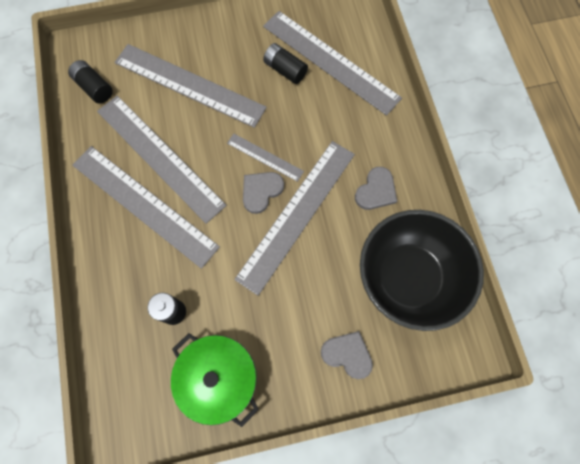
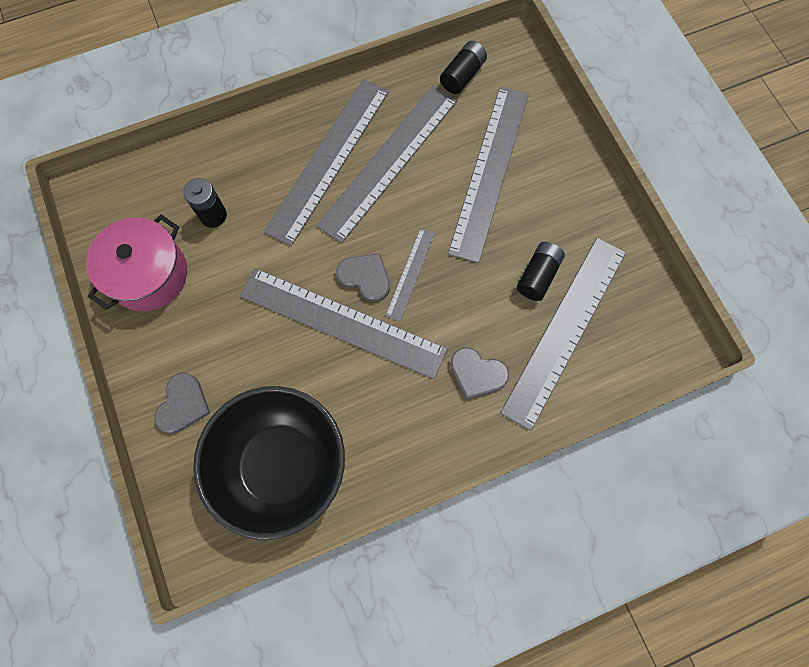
camera: 80 degrees right, 0 degrees up
green pot [171,333,259,427] -> pink pot [86,214,187,311]
grey heart [355,167,397,210] -> grey heart moved to [450,347,509,400]

